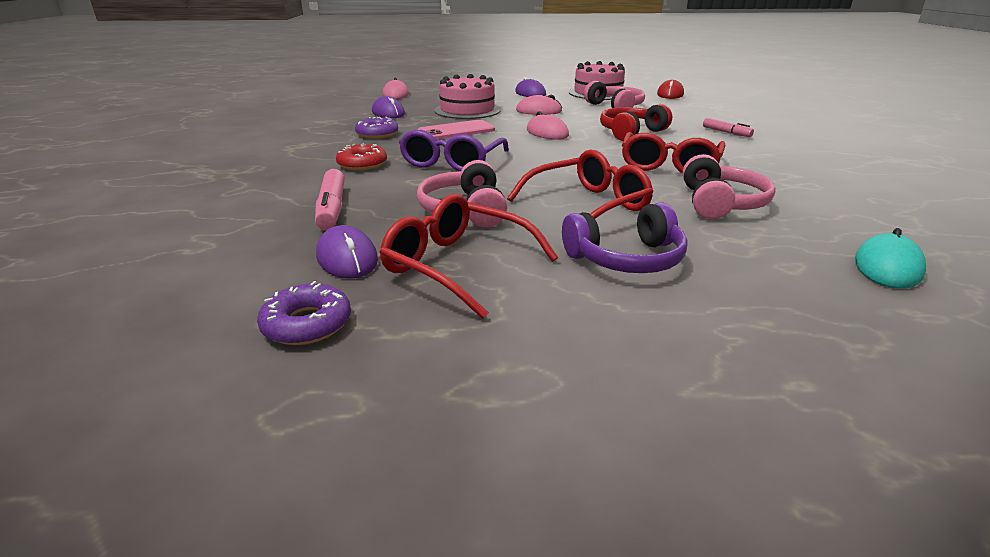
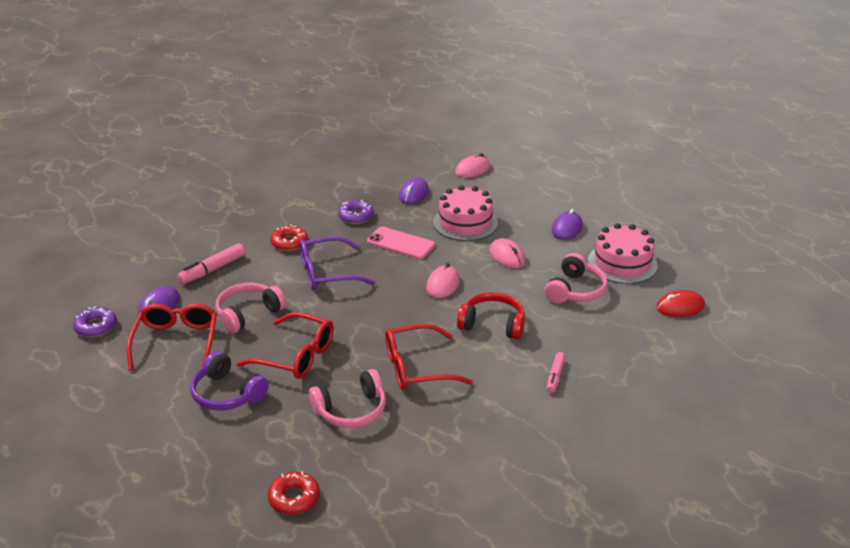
camera: 55 degrees right, 5 degrees up
turquoise mouse [855,228,926,289] -> red donut [268,471,320,515]

